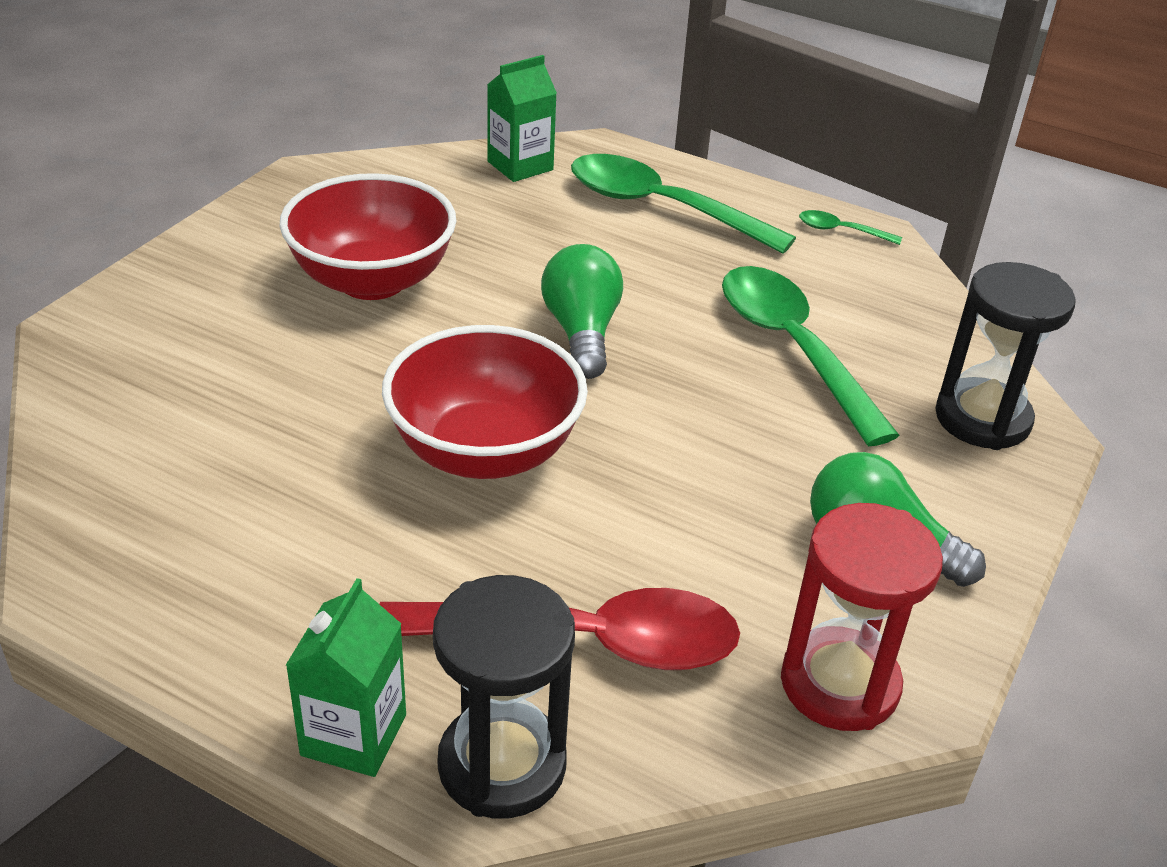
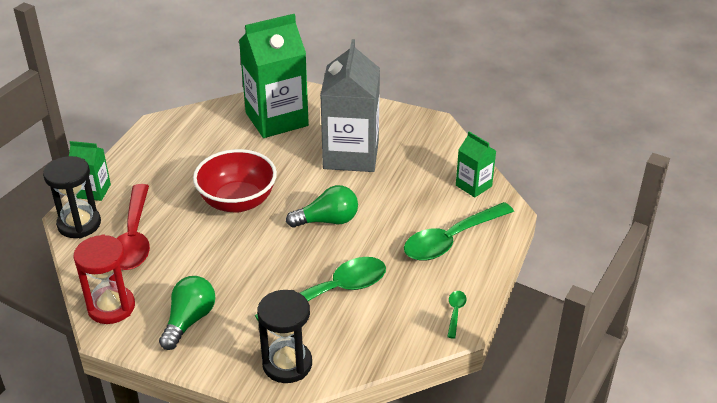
camera: 85 degrees right, 0 degrees up
red bowl [279,173,456,300] -> grey carton [320,39,380,172]
green spoon [571,154,796,254] -> green spoon turned 150 degrees counterclockwise [404,202,514,261]
none -> green carton [239,14,309,138]

